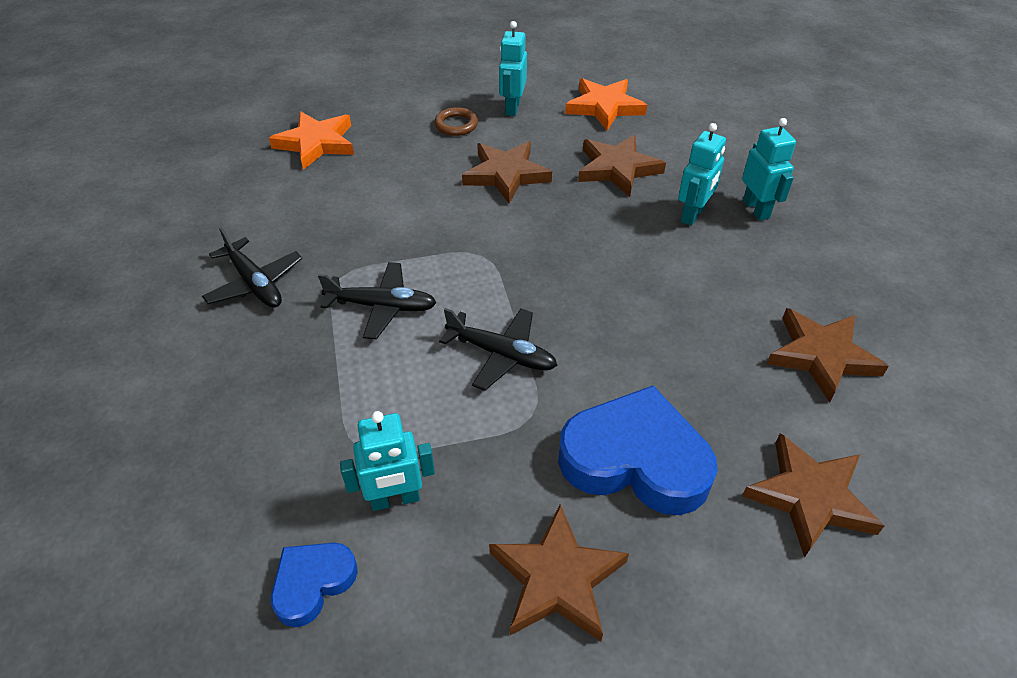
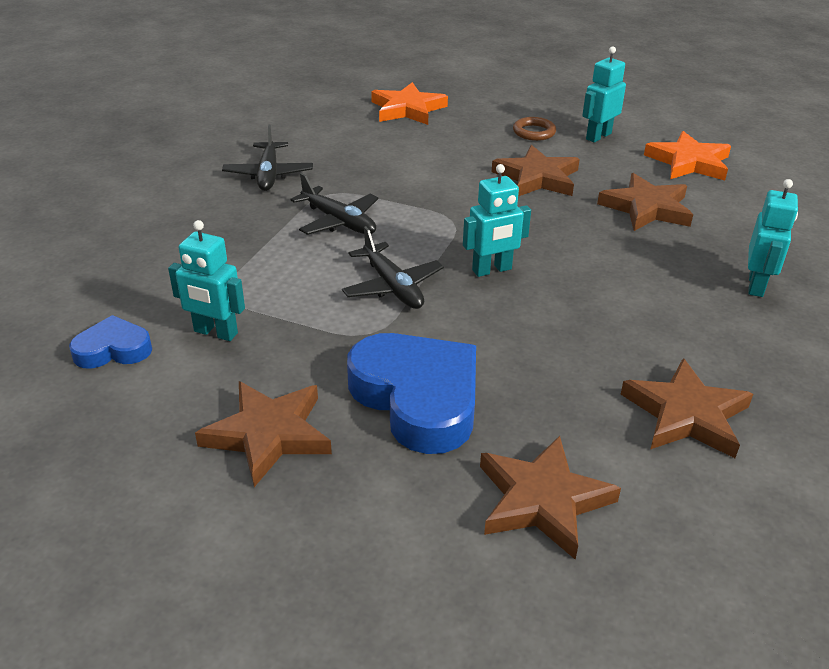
camera: 35 degrees right, 10 degrees down
turquoise robot [678,123,726,226] -> turquoise robot moved to [463,164,531,277]

